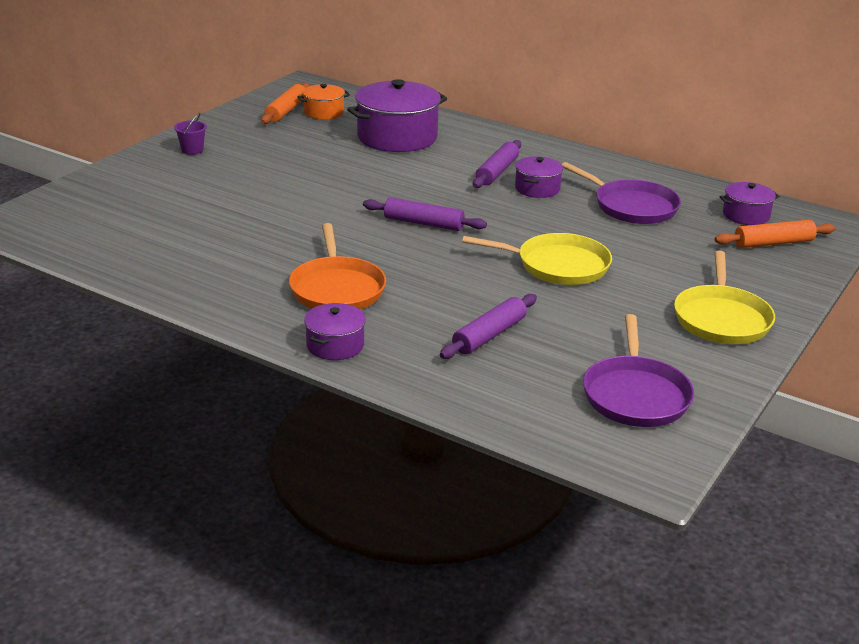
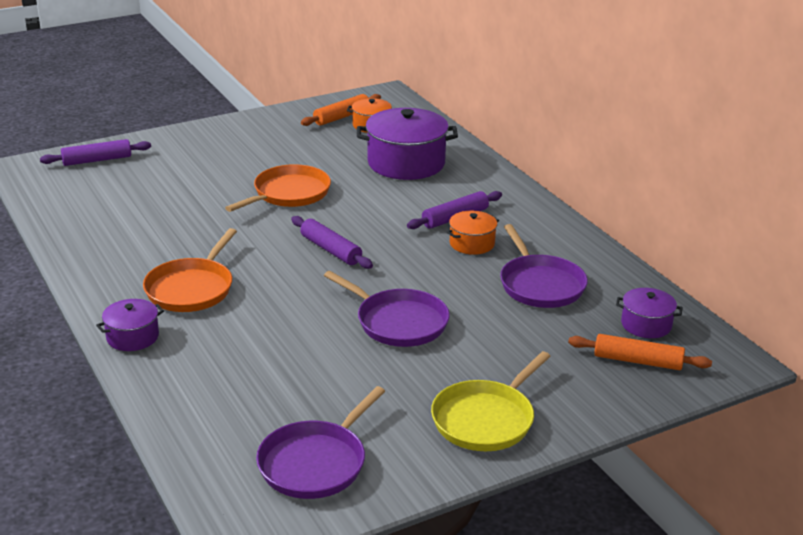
camera: 30 degrees right, 0 degrees up
purple bucket [174,112,207,155] -> none
purple rolling pin [440,294,537,359] -> purple rolling pin moved to [40,139,151,166]
yellow pan [462,233,612,285] -> purple pan [324,271,450,347]
purple pot [515,156,563,198] -> orange pot [447,211,499,255]
none -> orange pan [225,164,331,212]

